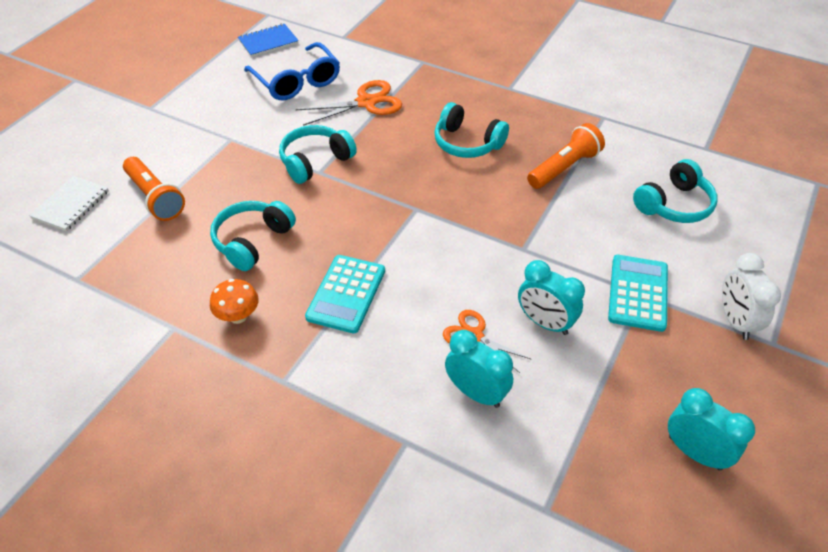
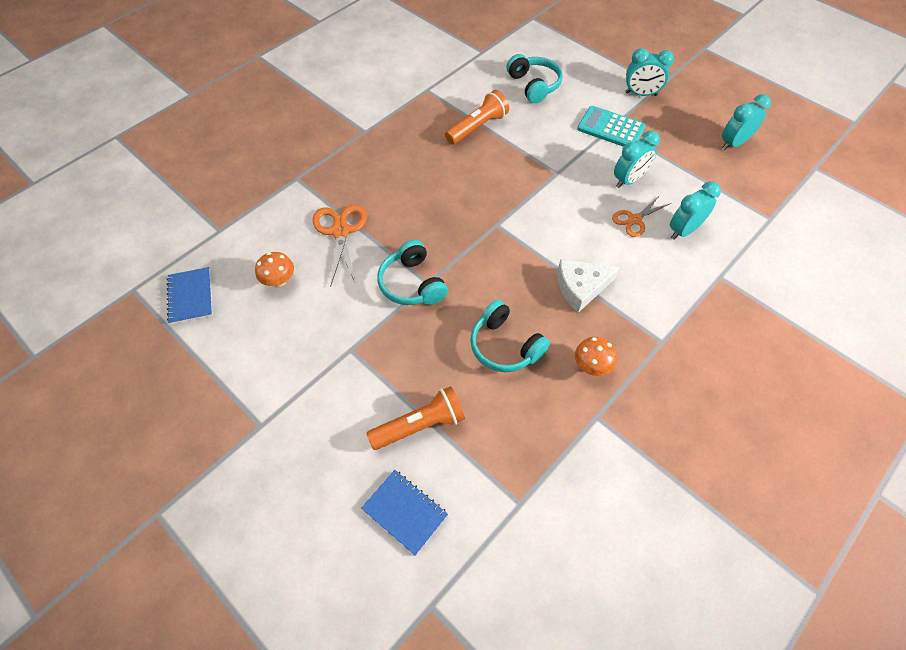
camera: 75 degrees left, 10 degrees up
white notebook [29,176,109,231] -> blue notebook [361,470,448,556]
blue glasses [244,42,340,100] -> orange mushroom [255,252,294,287]
turquoise calculator [305,255,385,333] -> white cheese [557,259,620,313]
turquoise headphones [434,102,509,158] -> none
orange flashlight [527,123,605,189] -> orange flashlight turned 75 degrees clockwise [445,90,509,145]
white clock [722,253,781,340] -> turquoise clock [625,48,674,96]

